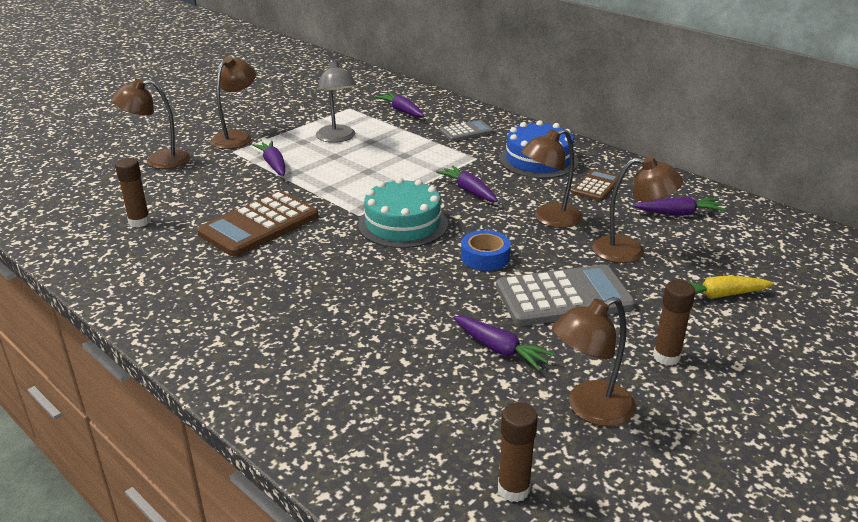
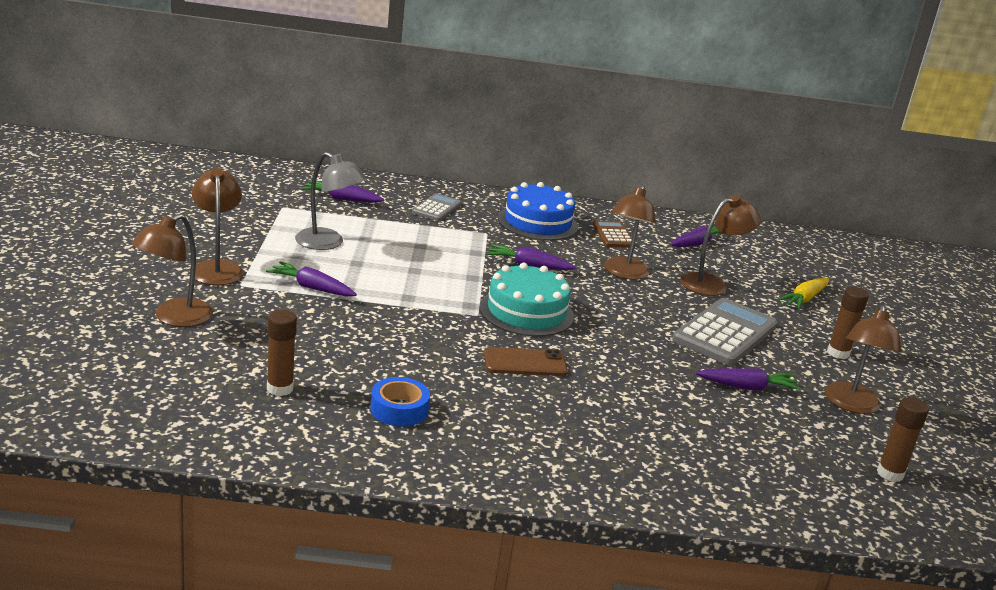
camera: 45 degrees left, 5 degrees down
brown calculator [197,191,319,257] -> none
blue tape [461,230,511,271] -> blue tape moved to [370,377,430,427]
none -> brown phone [484,347,568,376]

